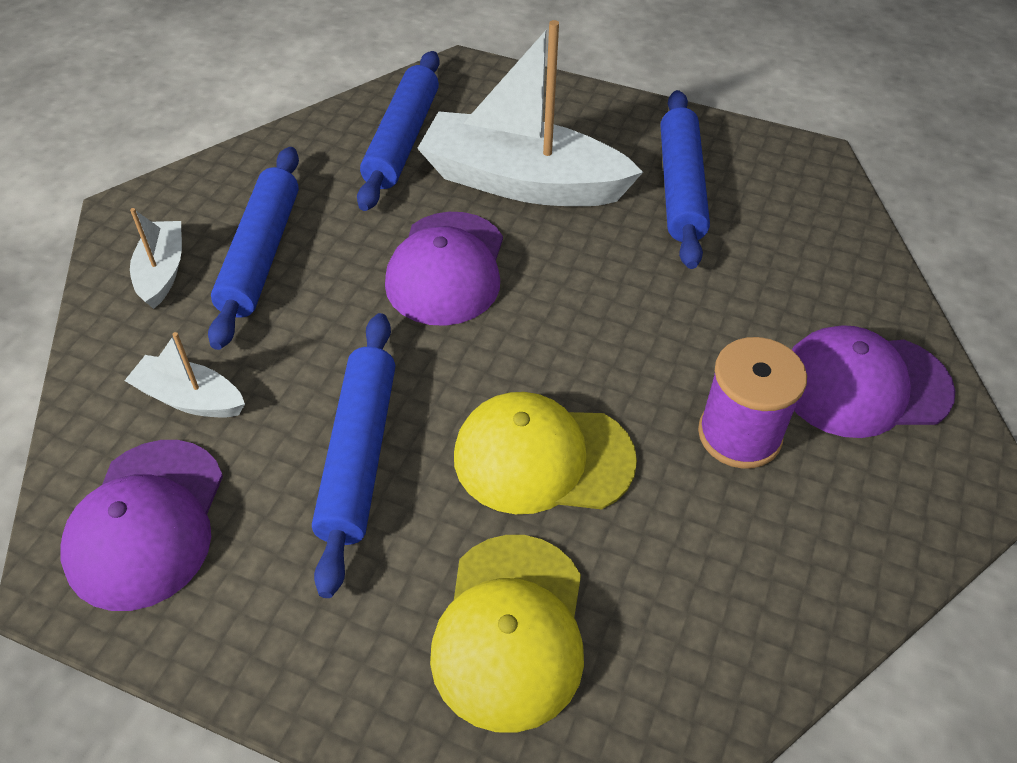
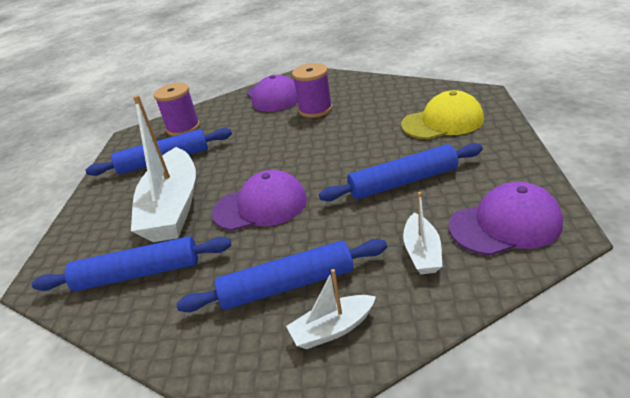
camera: 105 degrees left, 15 degrees down
yellow cap [454,392,637,514] -> none
none -> purple spool [154,83,200,136]

